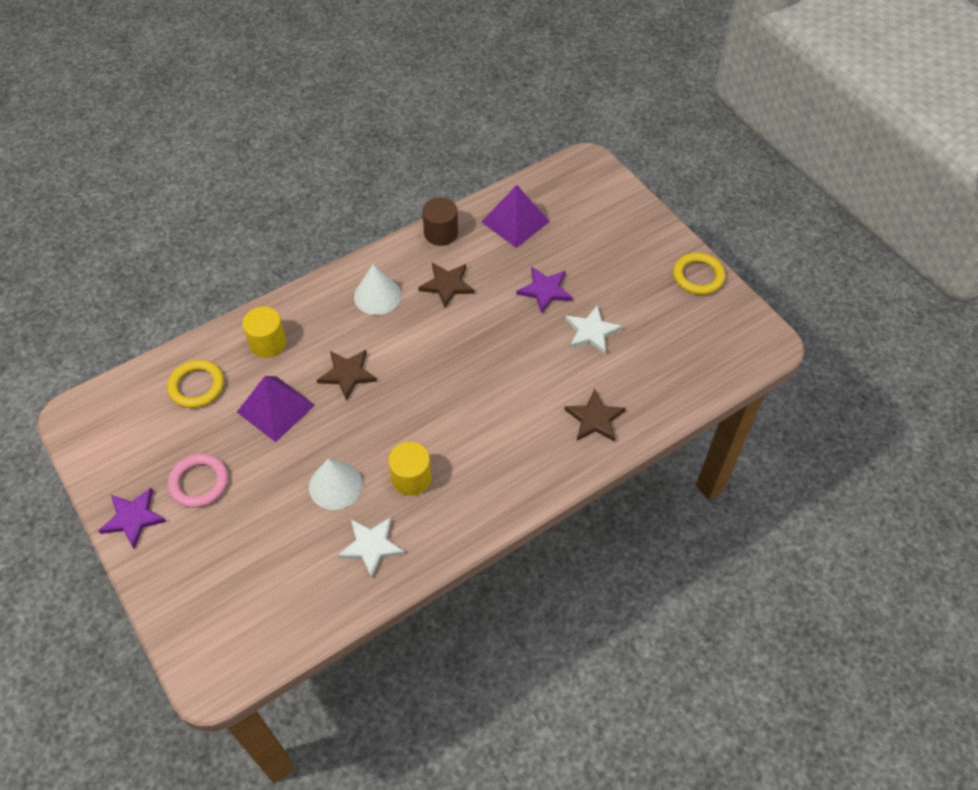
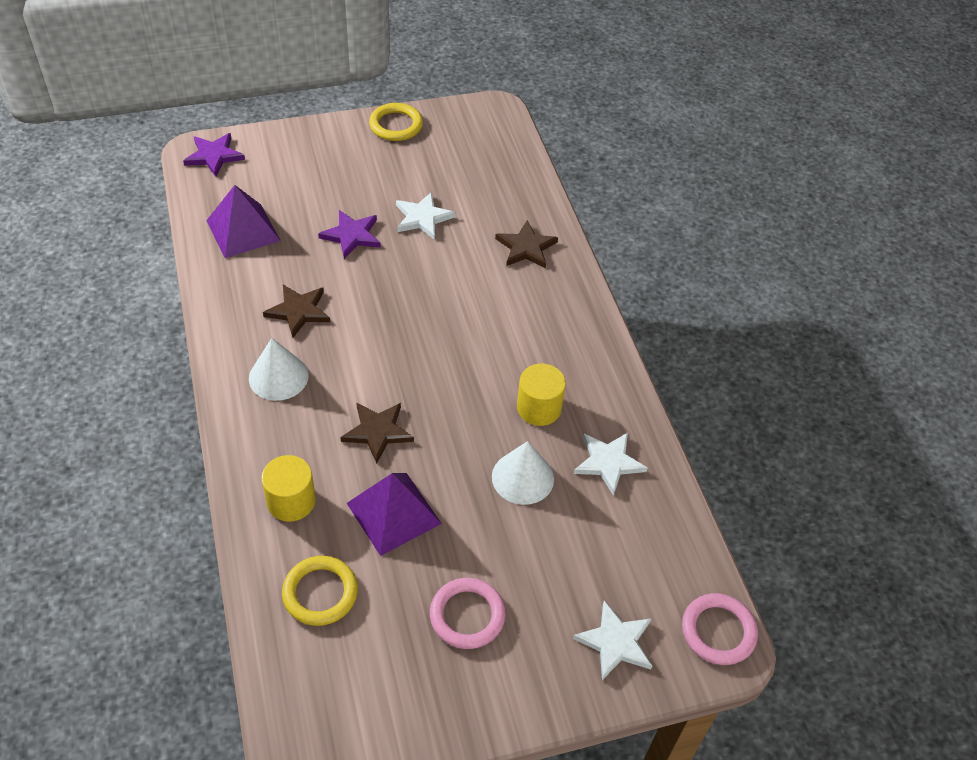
camera: 75 degrees left, 5 degrees down
purple star [98,488,167,548] -> purple star moved to [183,133,245,177]
brown cylinder [422,197,458,246] -> none
none -> white star [573,601,652,680]
none -> pink ring [682,593,758,665]

